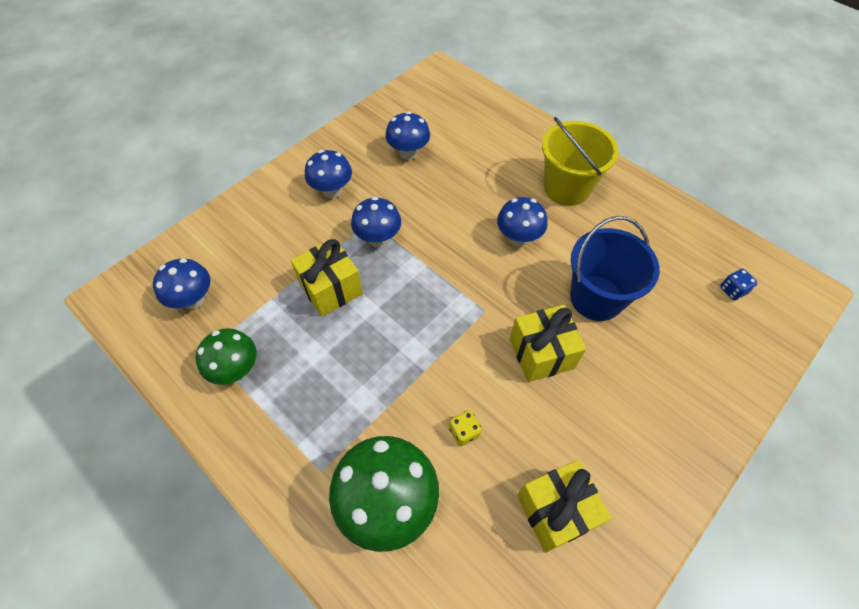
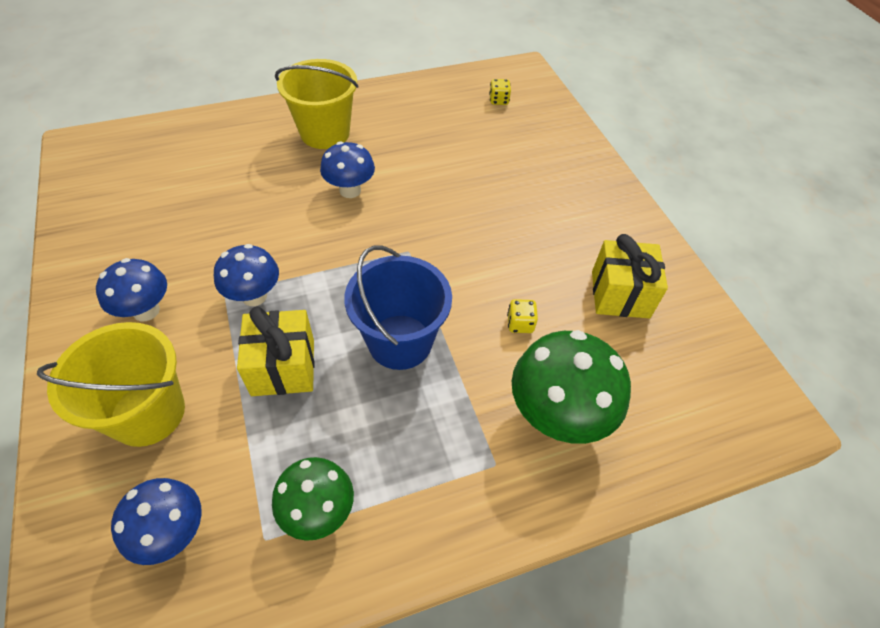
camera: 65 degrees left, 5 degrees down
blue mushroom [385,111,430,160] -> none
yellow gift [510,305,586,382] -> none
blue bucket [570,216,660,321] -> blue bucket moved to [344,245,452,370]
blue dice [720,269,757,300] -> yellow dice [489,79,511,105]
none -> yellow bucket [37,322,185,447]

